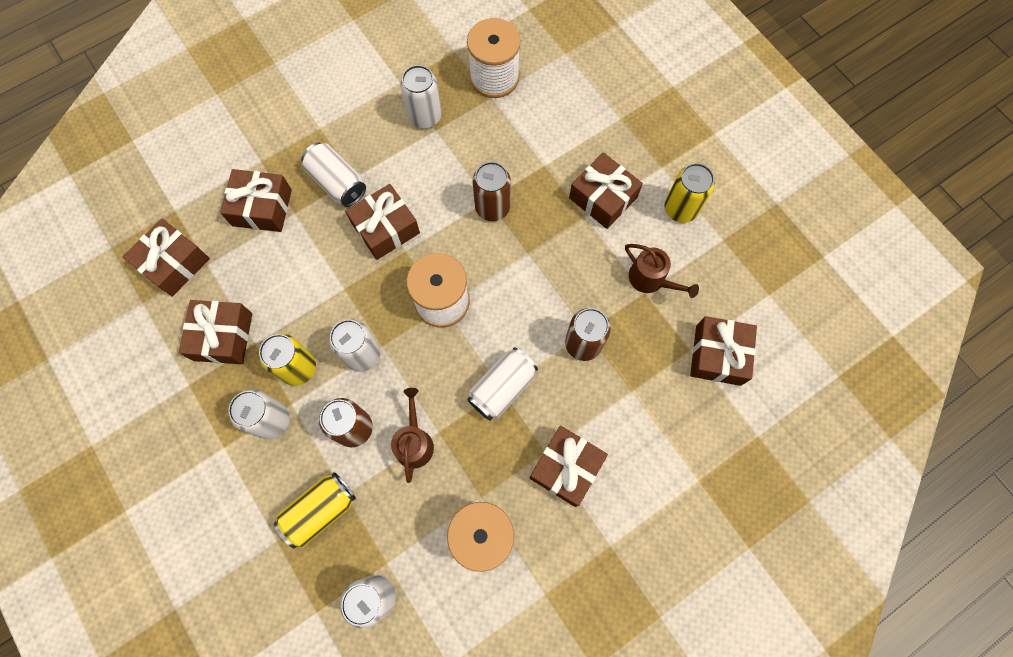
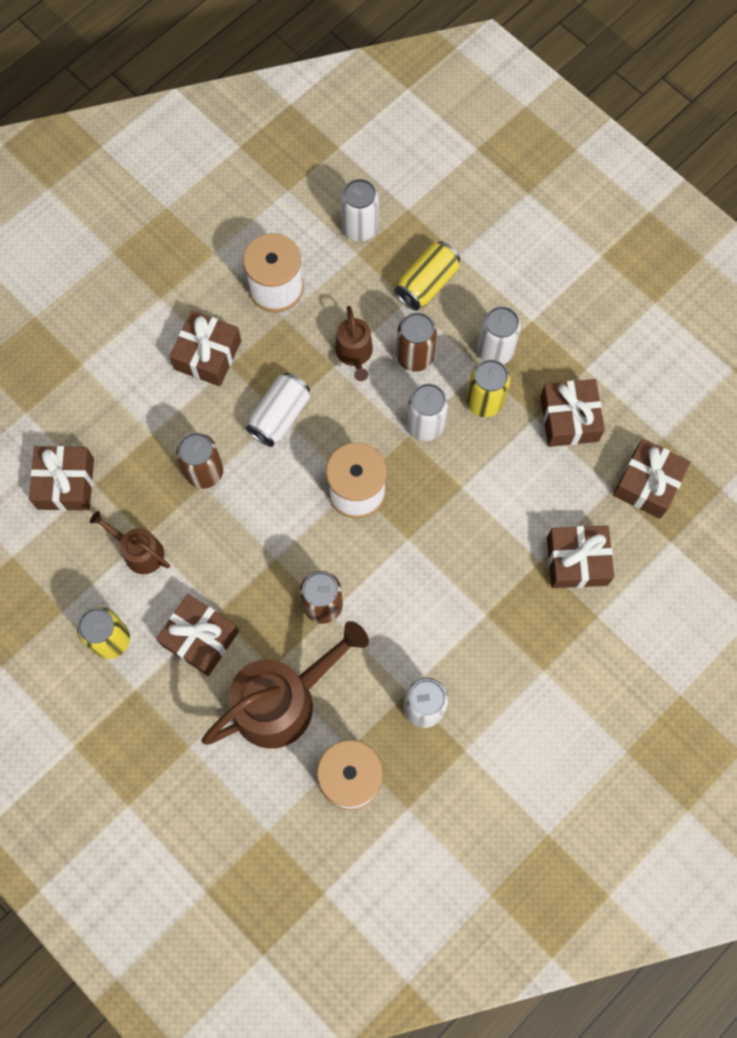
camera: 170 degrees right, 0 degrees up
white can [302,143,366,207] -> none
brown gift [345,184,420,260] -> none
none -> brown watering can [202,621,369,749]

